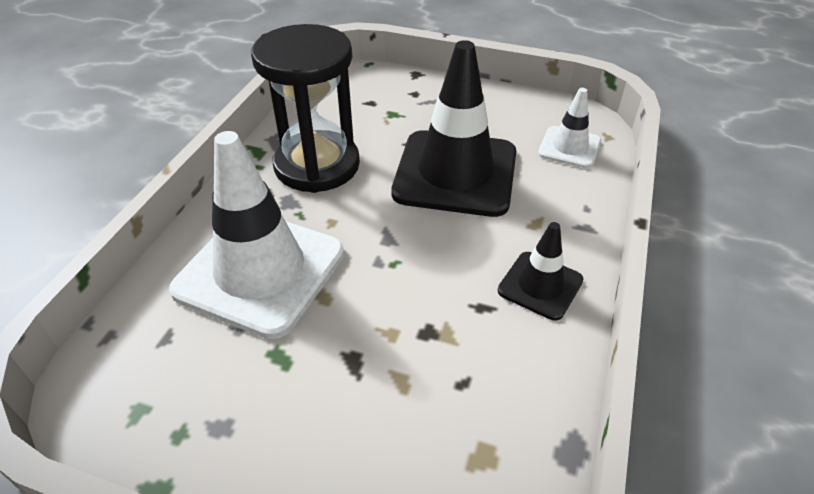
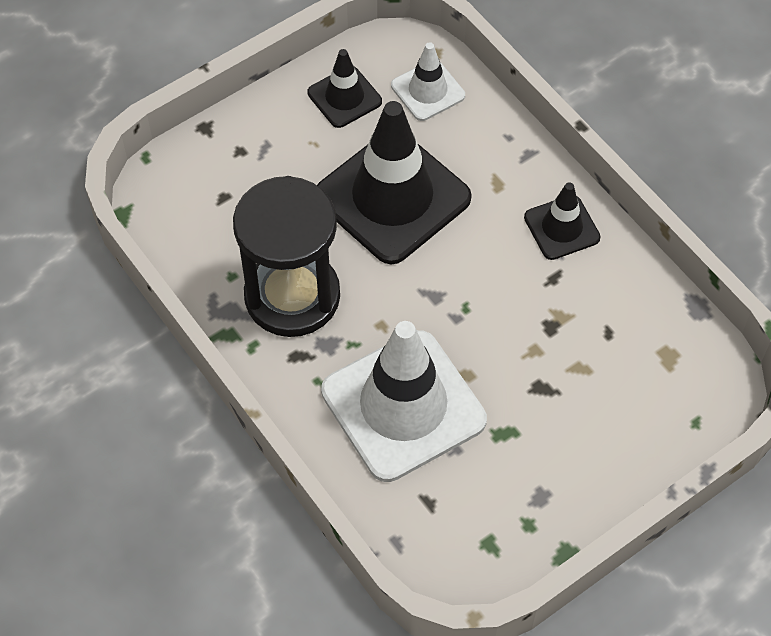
camera: 55 degrees left, 15 degrees up
none -> black traffic cone [307,49,382,128]

